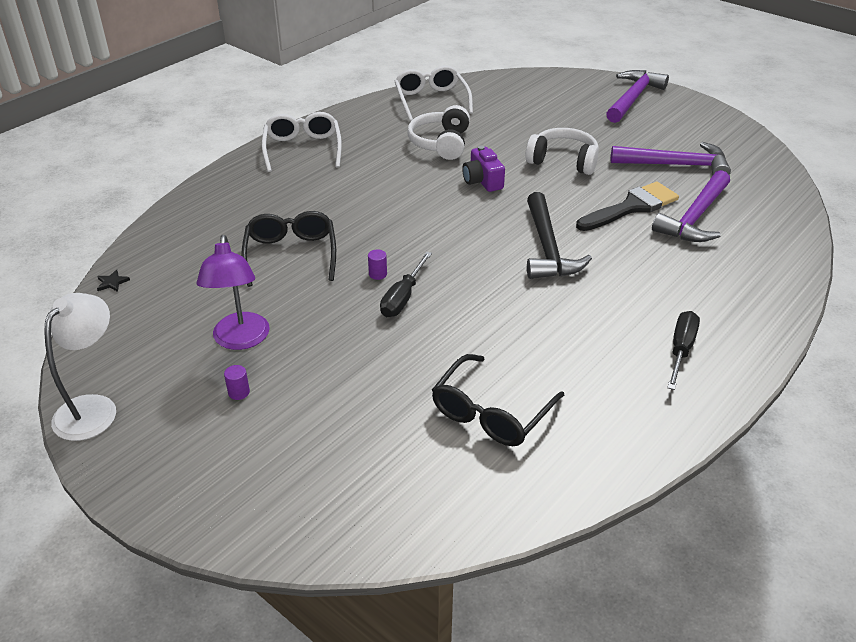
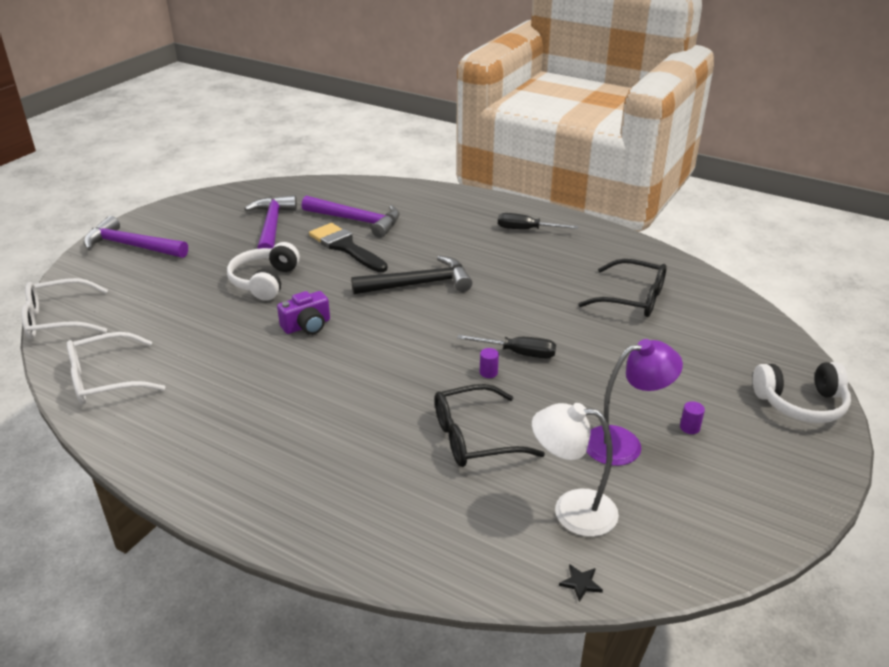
camera: 100 degrees left, 5 degrees down
white lamp [44,293,116,441] -> white lamp moved to [532,403,619,537]
white glasses [262,112,342,172] -> white glasses moved to [21,278,108,340]
white headphones [407,105,470,160] -> white headphones moved to [753,362,851,423]

